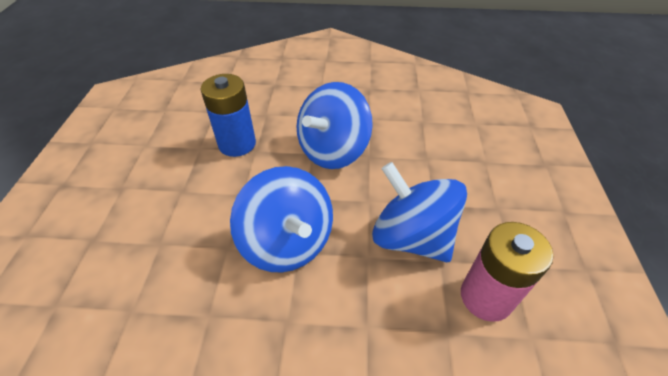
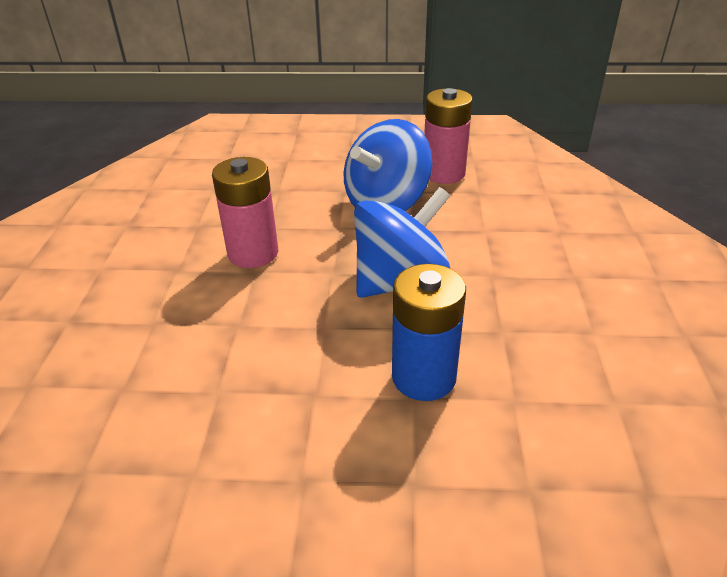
camera: 90 degrees left, 10 degrees down
blue battery [200,74,256,157] -> blue battery moved to [392,264,466,401]
blue spinning top [297,82,373,169] -> pink battery [212,157,278,268]

